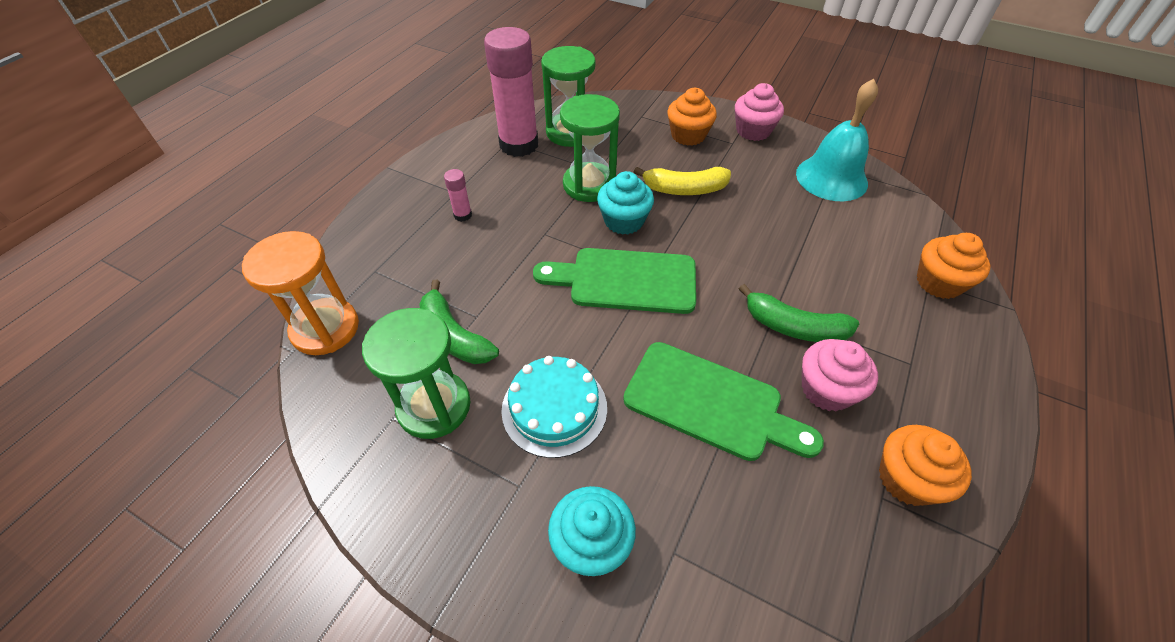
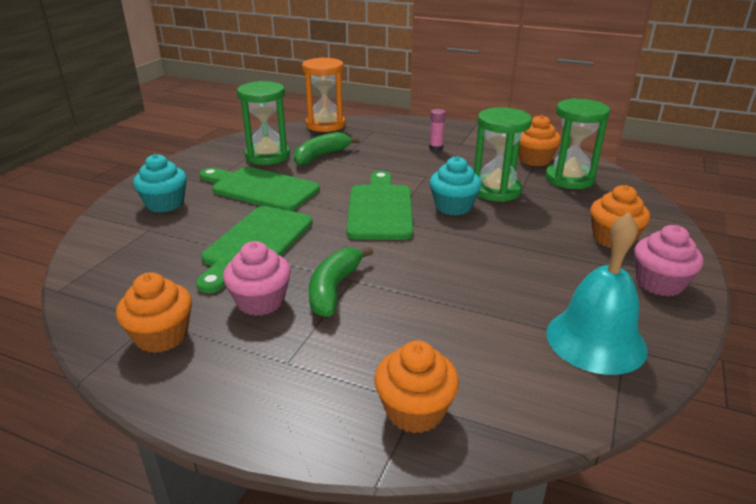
camera: 85 degrees right, 20 degrees down
pink glue stick [484,27,538,157] -> orange cupcake [518,115,561,166]
turquoise cake [501,356,607,458] -> green cutting board [199,167,320,211]
yellow banana [634,167,731,195] -> none

